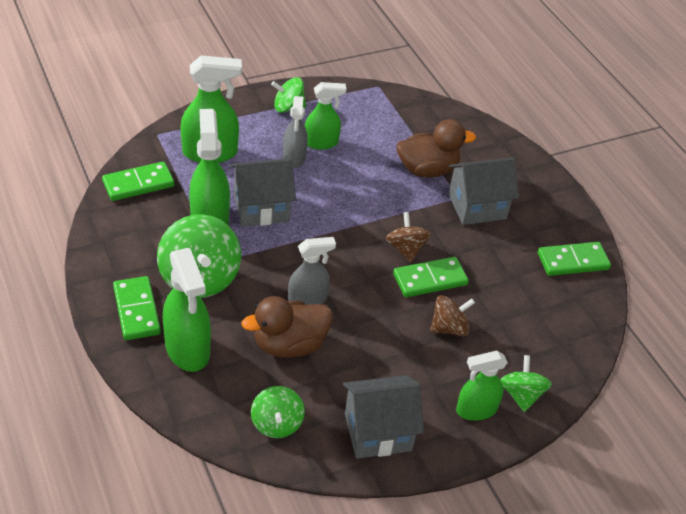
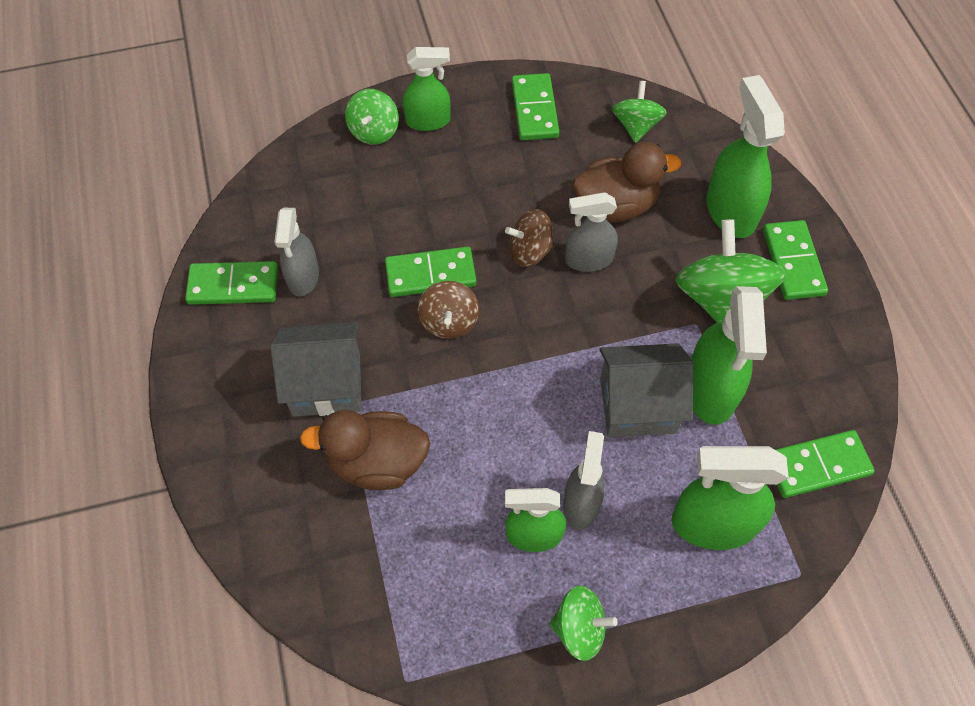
camera: 165 degrees left, 15 degrees up
grey house [343,375,424,459] -> green domino [512,73,560,140]
brown spinning top [430,295,475,336] -> brown spinning top moved to [505,209,555,267]
none -> grey spray bottle [274,208,319,296]

